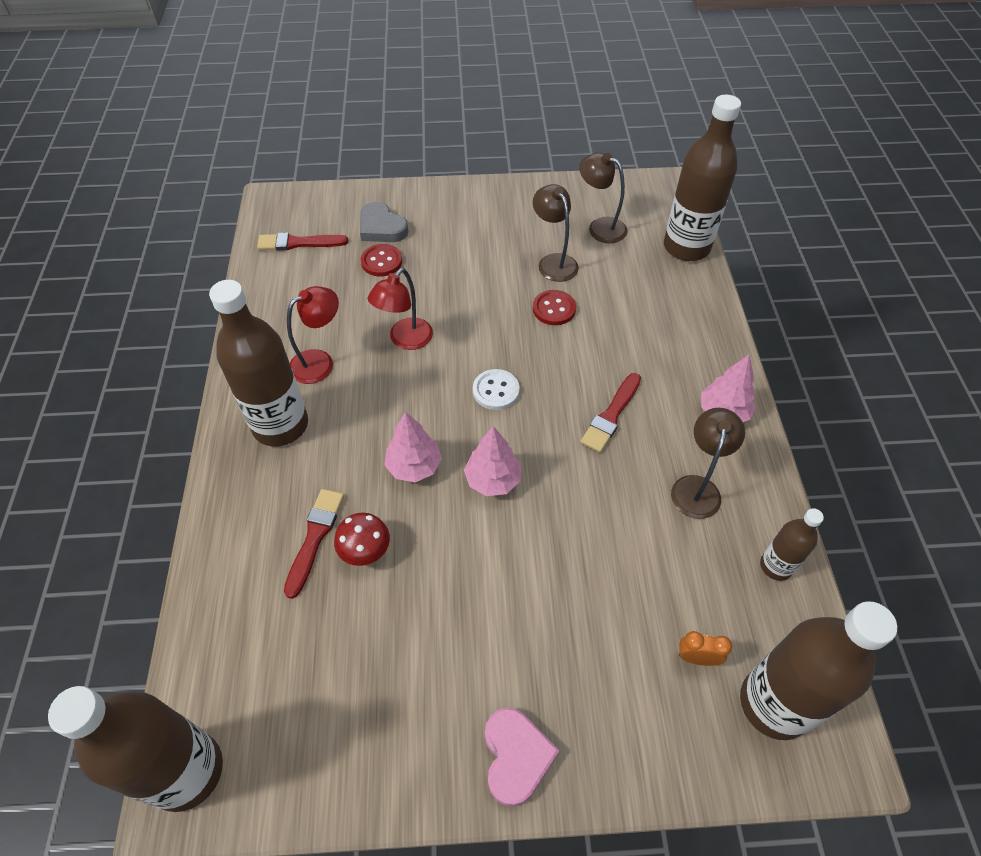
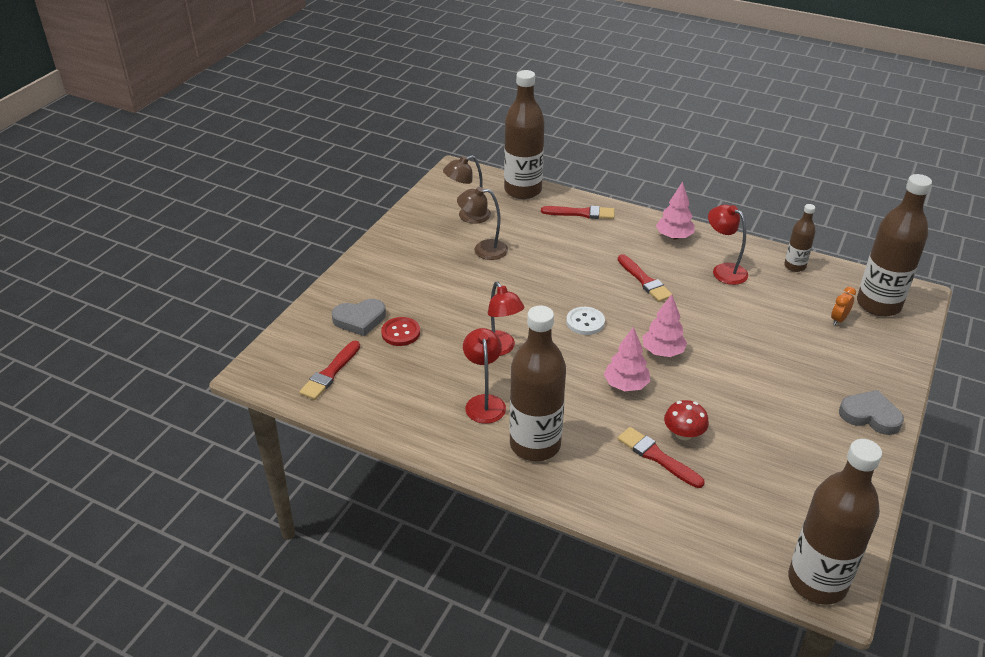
camera: 60 degrees left, 15 degrees down
pink heart [485,708,560,807] -> grey heart [839,390,904,435]
red button [533,290,576,325] -> none
brown lamp [671,408,745,519] -> red lamp [708,205,748,285]
none -> red brush [541,206,615,219]

